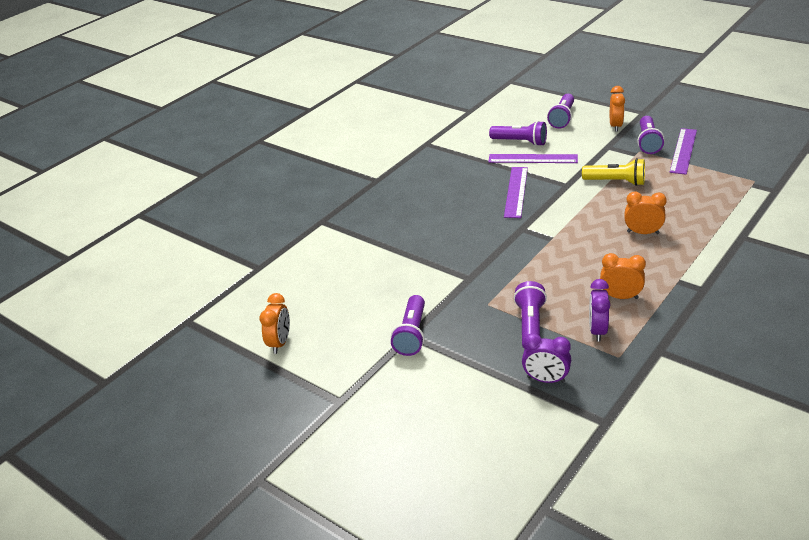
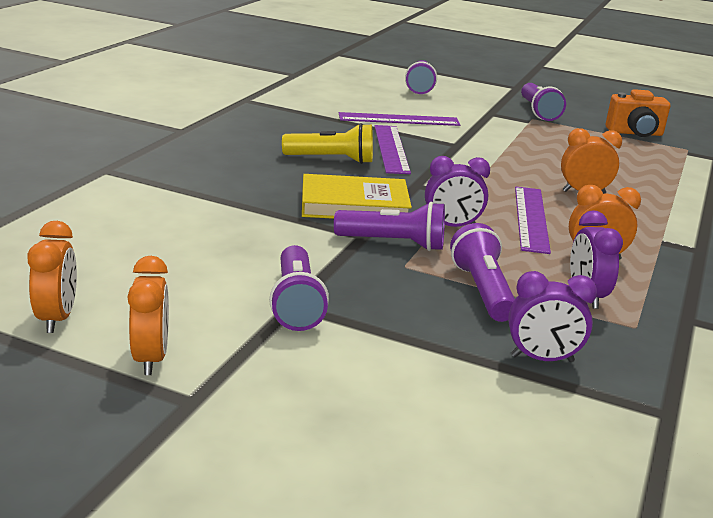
camera: 20 degrees left, 10 degrees down
purple flashlight [489,121,547,146] -> purple flashlight moved to [334,201,445,251]
yellow flashlight [582,158,645,186] -> yellow flashlight moved to [282,123,373,164]
orange clock [610,86,625,132] -> orange clock moved to [127,256,169,375]
purple ruler [670,128,697,175] -> purple ruler moved to [515,187,551,254]
none -> yellow book [302,174,412,219]
none -> purple clock [425,156,490,227]
none -> orange camera [606,89,670,137]

